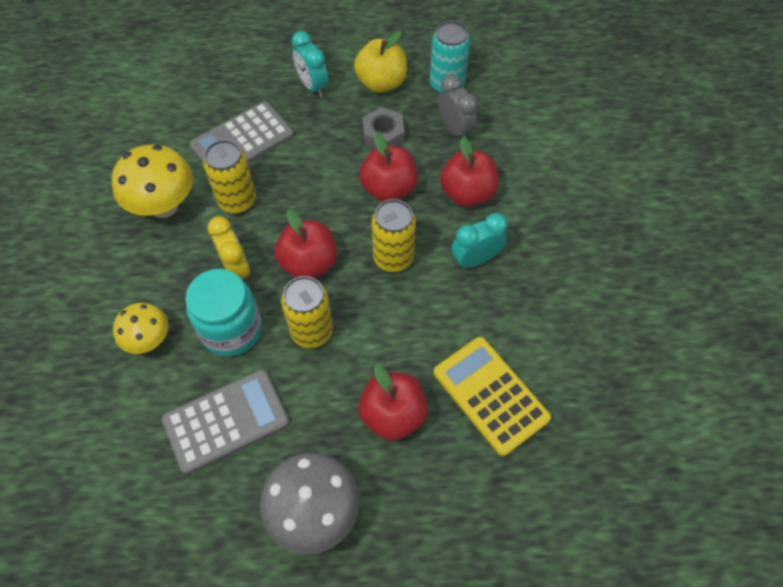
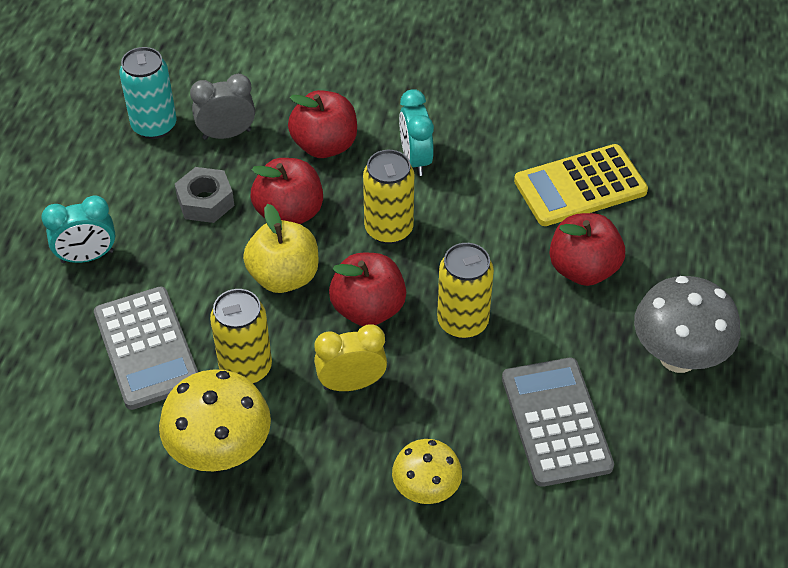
camera: 75 degrees left, 10 degrees down
turquoise jar [186,269,262,357] -> none
yellow apple [354,31,407,93] -> yellow apple moved to [243,204,318,293]

